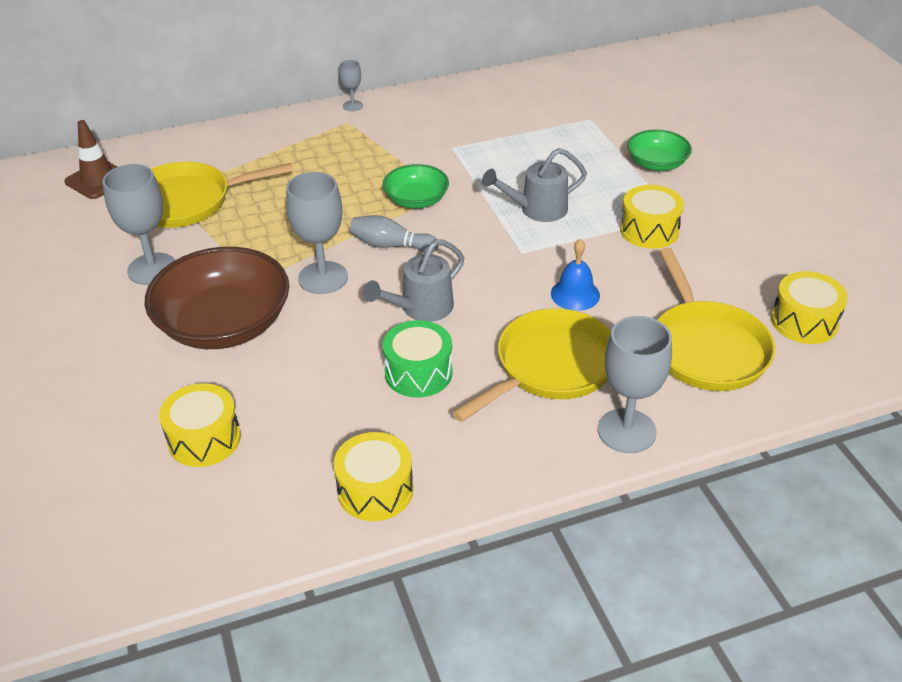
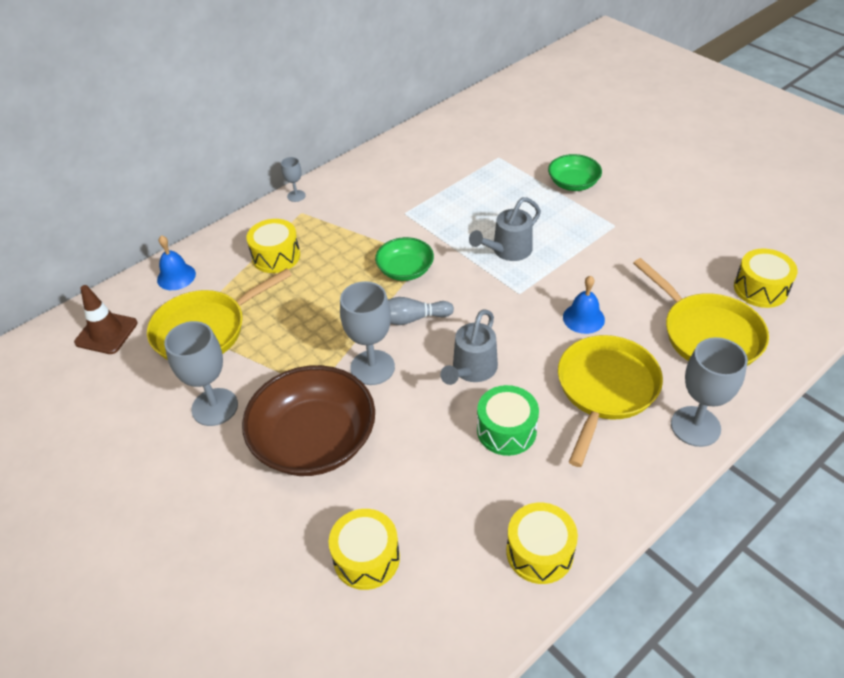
camera: 20 degrees left, 5 degrees up
yellow drum [620,185,684,249] -> yellow drum moved to [246,219,300,273]
none -> blue bell [157,235,196,290]

